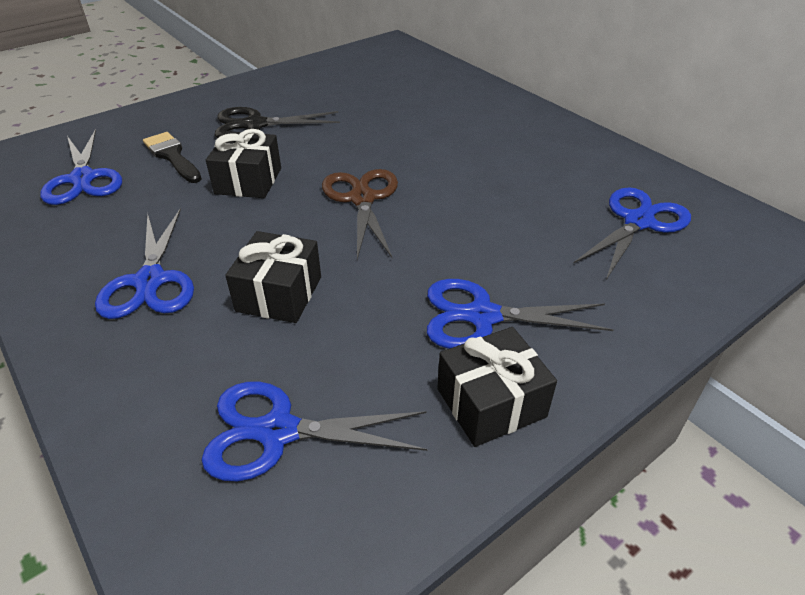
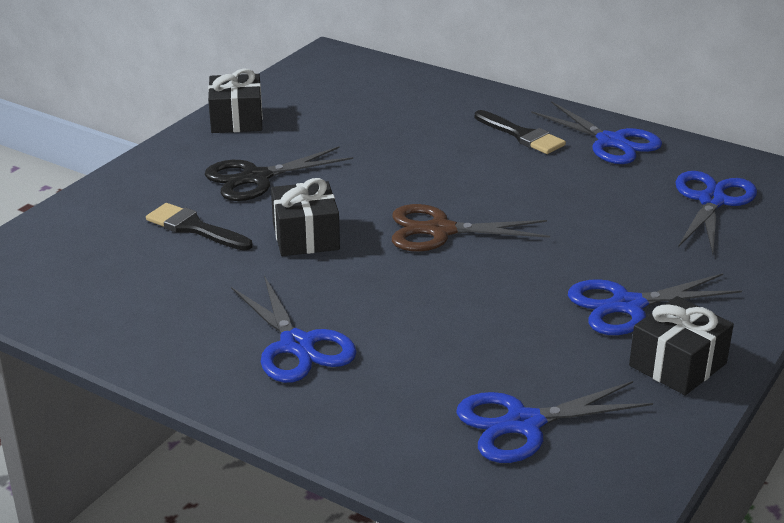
camera: 20 degrees left, 10 degrees down
blue scissors [40,129,122,205] -> blue scissors moved to [531,101,662,164]
black gift [225,231,321,323] -> black gift moved to [208,68,263,133]
brown scissors [322,169,398,259] -> brown scissors turned 60 degrees counterclockwise [392,204,550,252]
none -> black brush [475,110,566,154]

